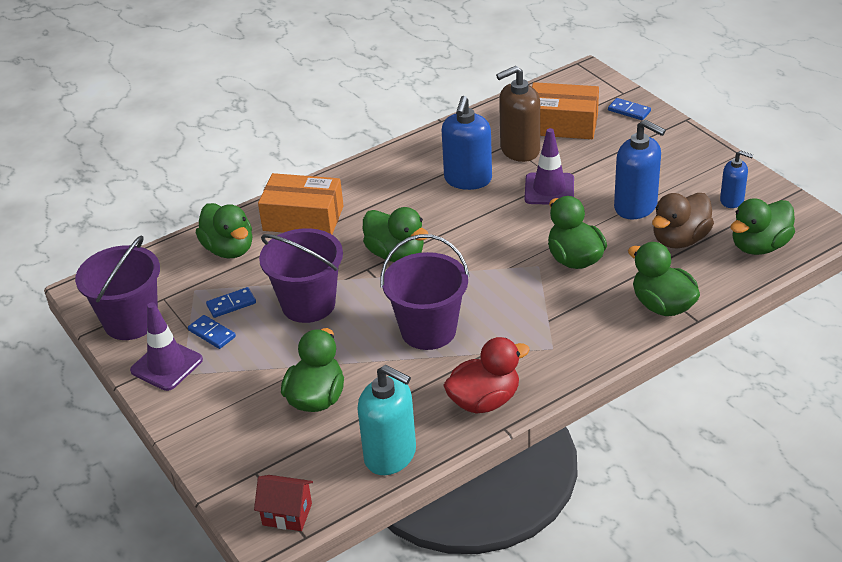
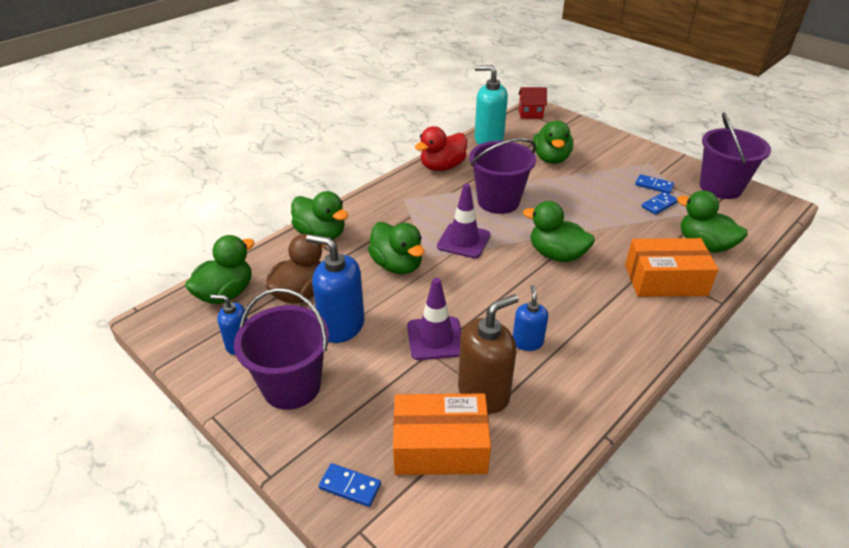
camera: 165 degrees right, 0 degrees up
purple traffic cone [130,302,203,391] -> purple traffic cone moved to [437,184,490,258]
purple bucket [259,228,343,323] -> purple bucket moved to [234,288,329,410]
blue soap dispenser [442,96,492,190] -> blue soap dispenser [513,285,548,351], size x0.58

